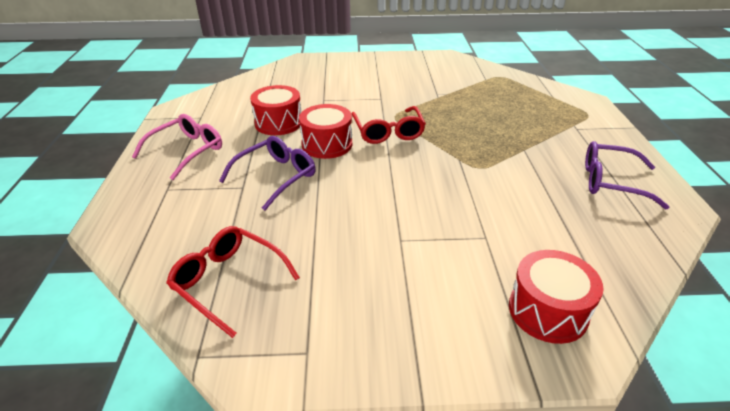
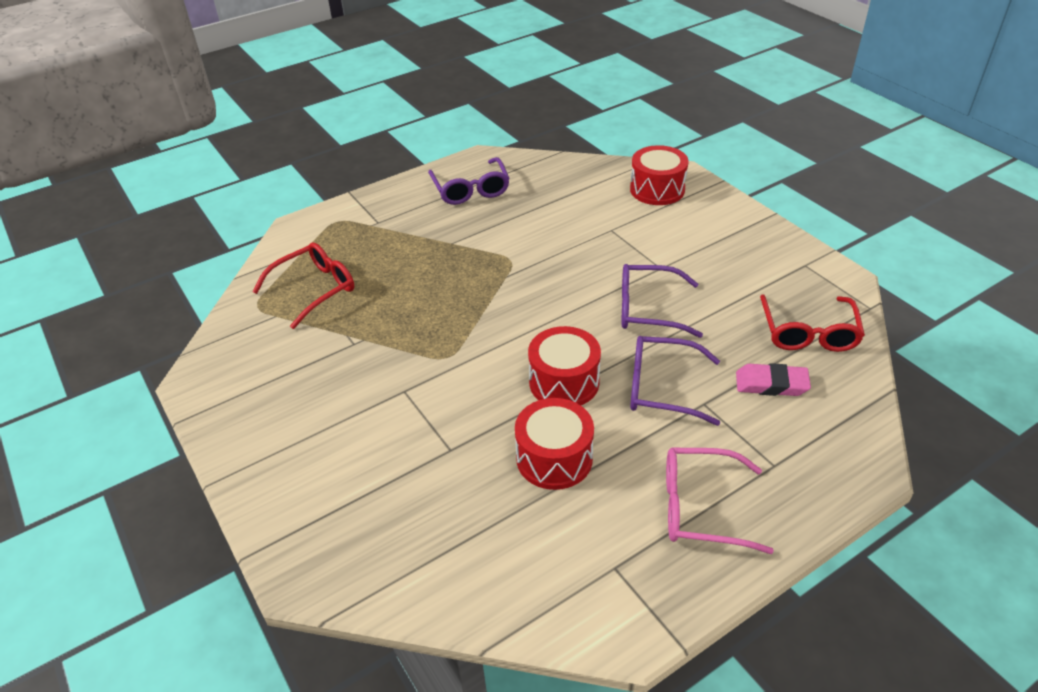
camera: 120 degrees left, 5 degrees up
red glasses [352,106,426,144] -> red glasses moved to [252,242,354,329]
none -> purple glasses [621,264,703,338]
none -> pink eraser [736,363,811,396]

